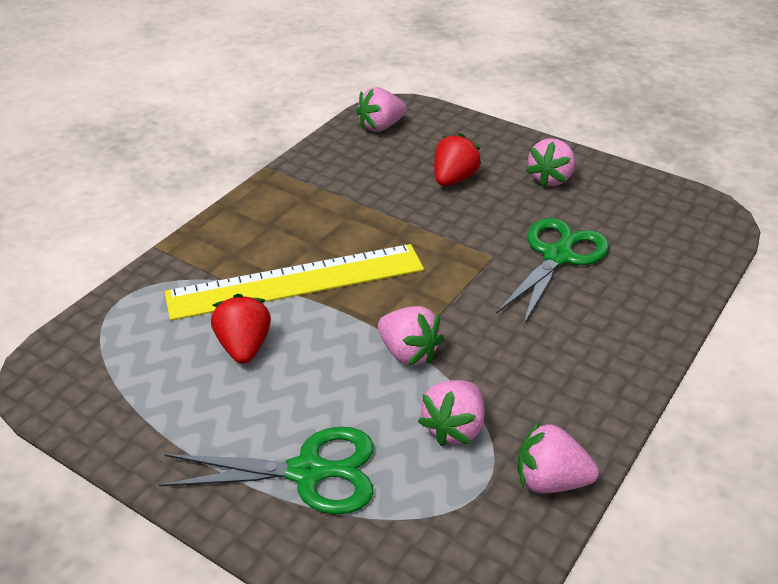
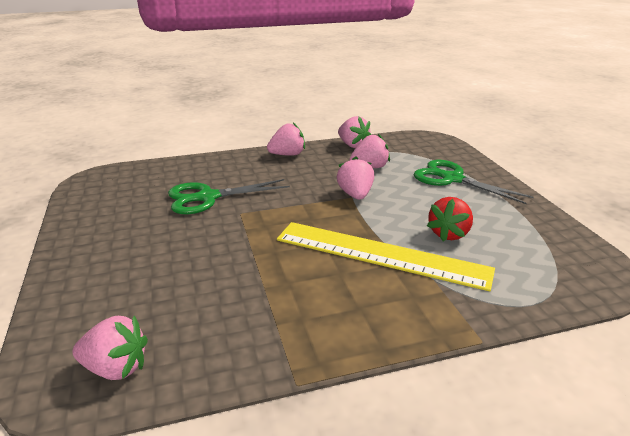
camera: 140 degrees left, 10 degrees down
red strawberry [434,133,481,186] -> none
pink strawberry [526,138,575,188] -> pink strawberry moved to [267,123,305,156]

